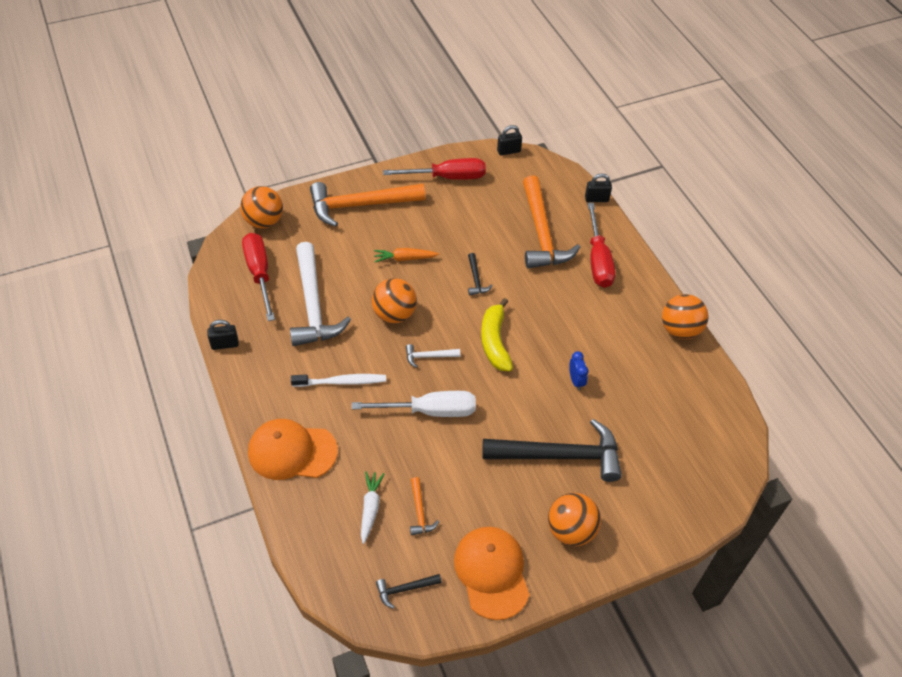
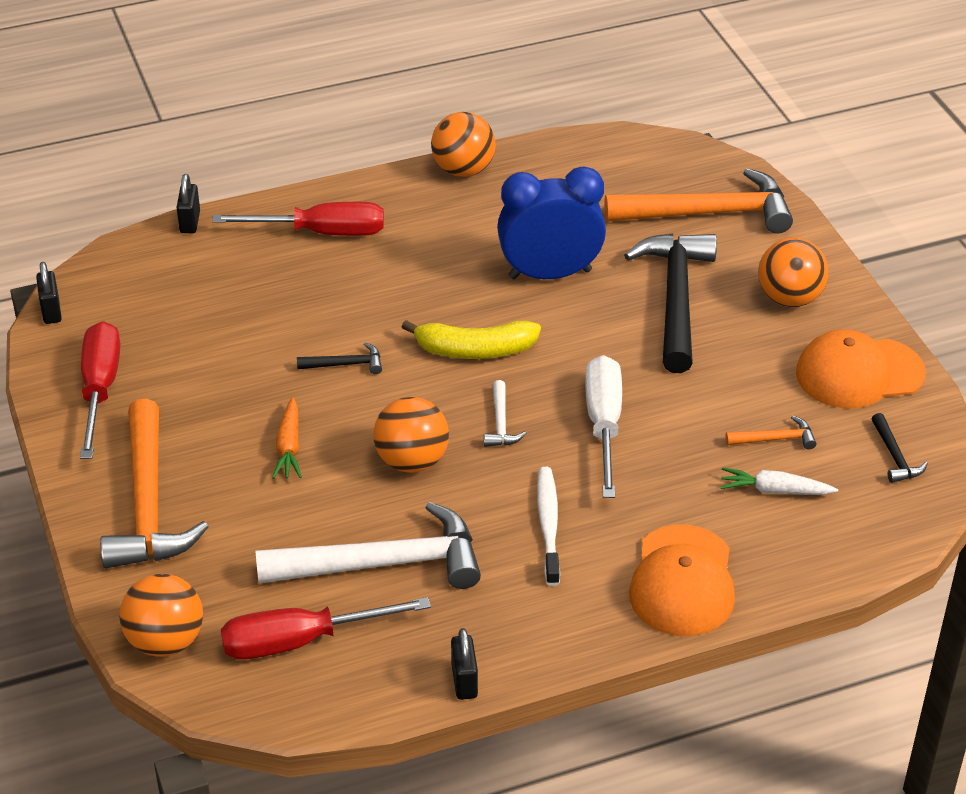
camera: 85 degrees left, 10 degrees down
orange hammer [523,176,580,268] -> orange hammer moved to [605,168,793,233]
blue clock [569,351,589,390] -> blue clock [497,167,606,279], size x2.42

